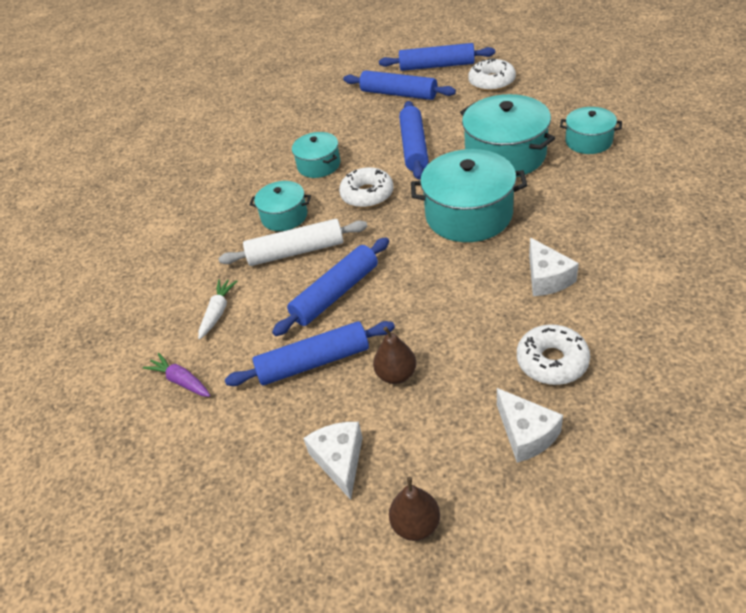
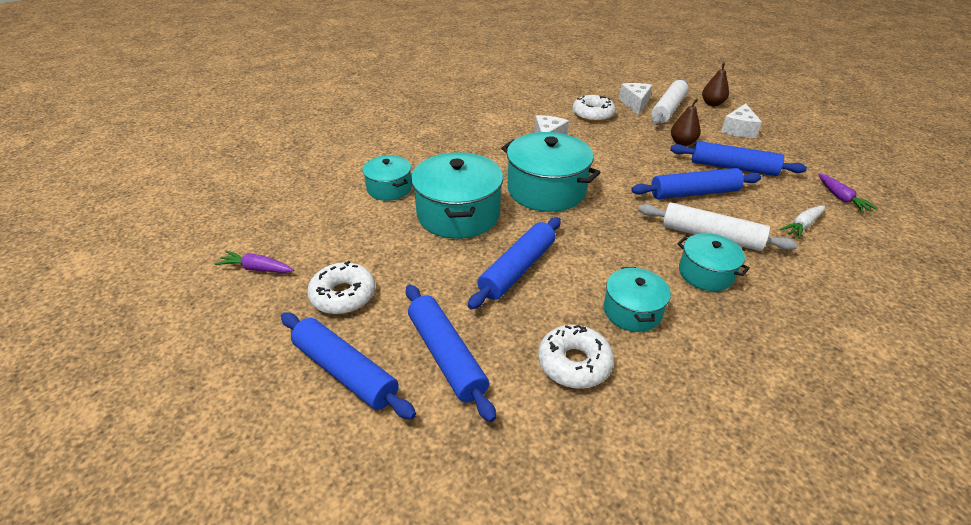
camera: 150 degrees left, 5 degrees down
white donut [339,167,394,208] -> white donut moved to [538,325,614,389]
none -> purple carrot [215,251,294,273]
none -> white rolling pin [651,79,689,125]

